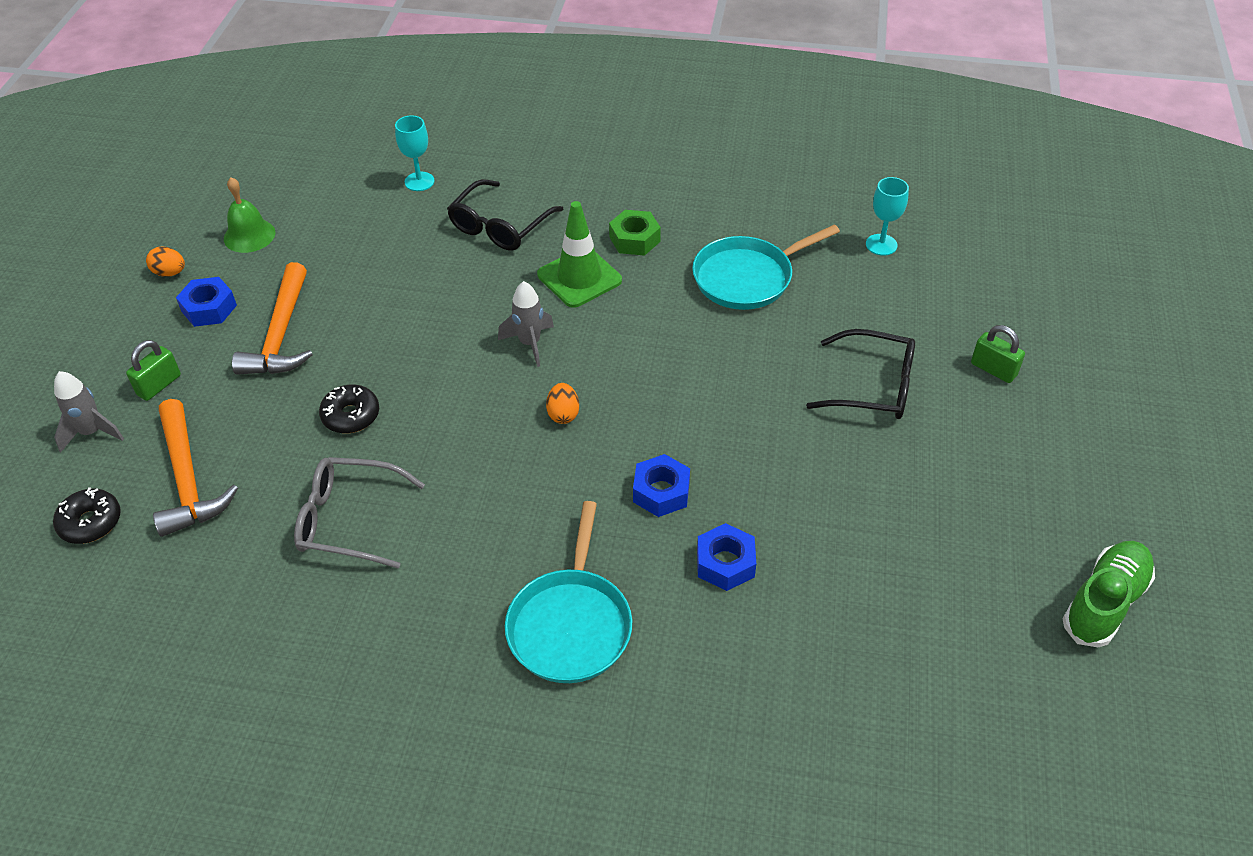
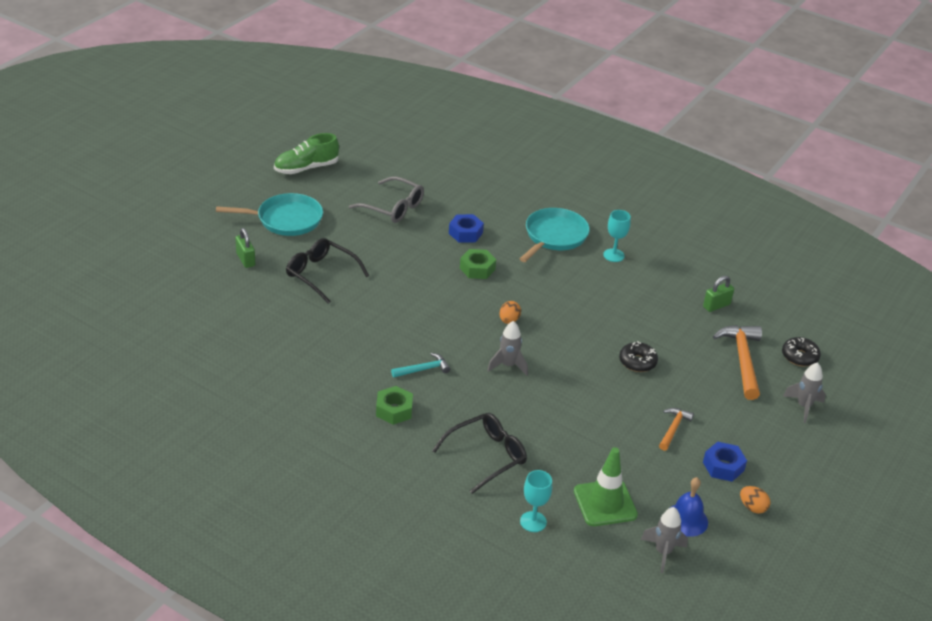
camera: 160 degrees left, 10 degrees down
green padlock [126,340,181,401] -> green padlock moved to [703,276,734,312]
green bell [224,177,275,253] -> blue bell [670,477,708,537]
orange hammer [232,262,313,375] -> orange hammer [659,408,694,451], size x0.55
grey glasses [294,457,425,569] -> grey glasses moved to [349,176,424,223]
green traffic cone [537,201,622,308] -> green traffic cone moved to [574,447,638,526]
blue nut [633,454,690,517] -> green nut [460,249,496,279]
turquoise pan [692,225,840,310] -> turquoise pan moved to [216,193,323,236]
turquoise goblet [866,177,909,256] -> turquoise goblet moved to [603,210,631,262]
none -> turquoise hammer [391,353,450,378]
none -> grey rocket [641,507,688,573]

